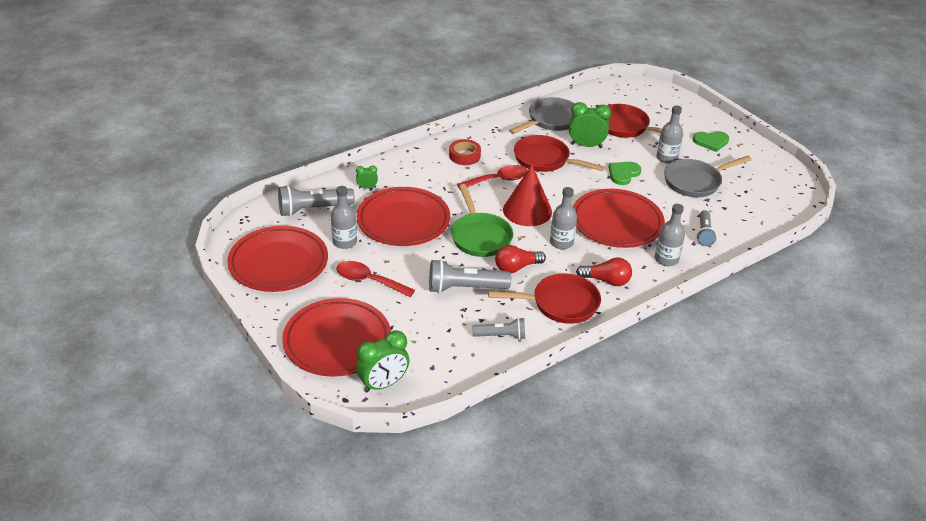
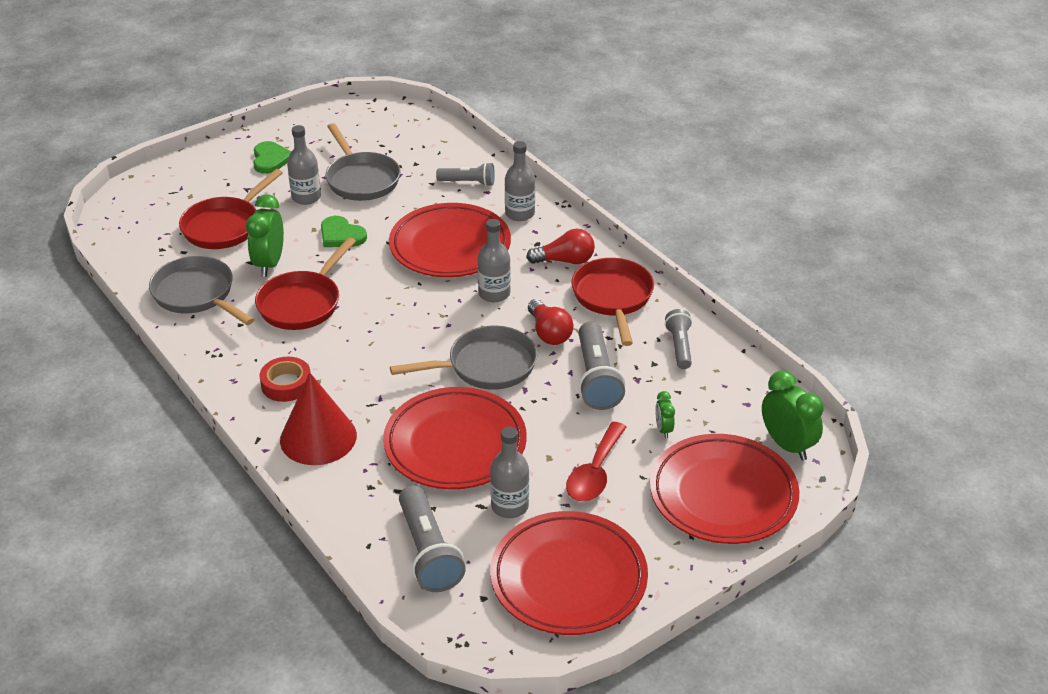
camera: 90 degrees left, 0 degrees up
green clock [356,165,378,189] -> green clock moved to [655,391,675,438]
green pan [451,184,513,257] -> grey pan [390,325,538,390]
red spoon [457,165,528,189] -> none
red cone [503,165,552,226] -> red cone moved to [280,373,357,465]
red light bulb [576,257,632,286] -> red light bulb turned 75 degrees clockwise [526,229,595,264]

